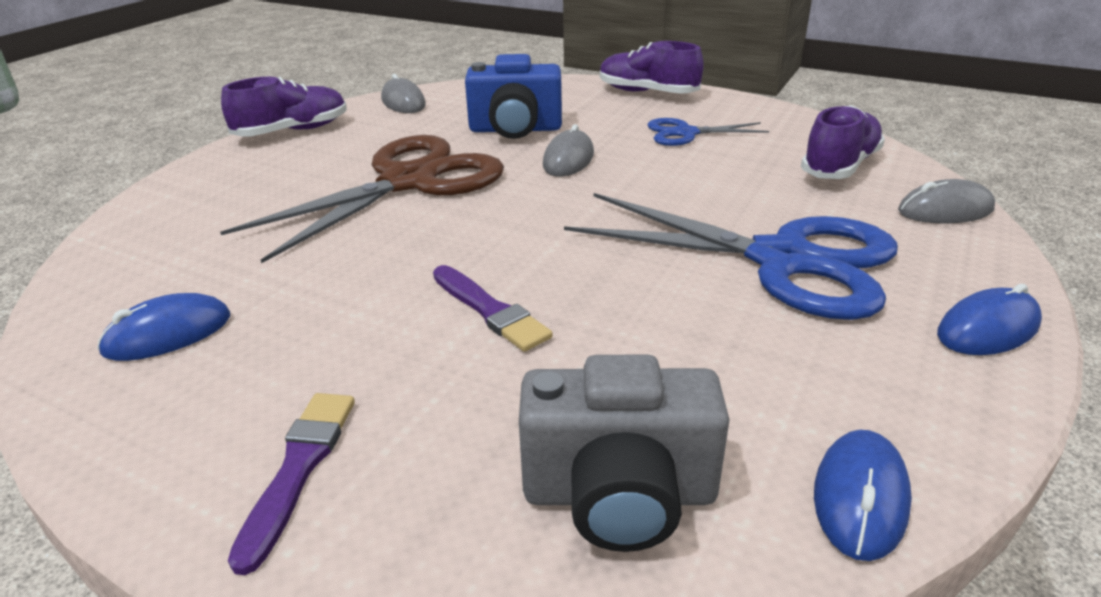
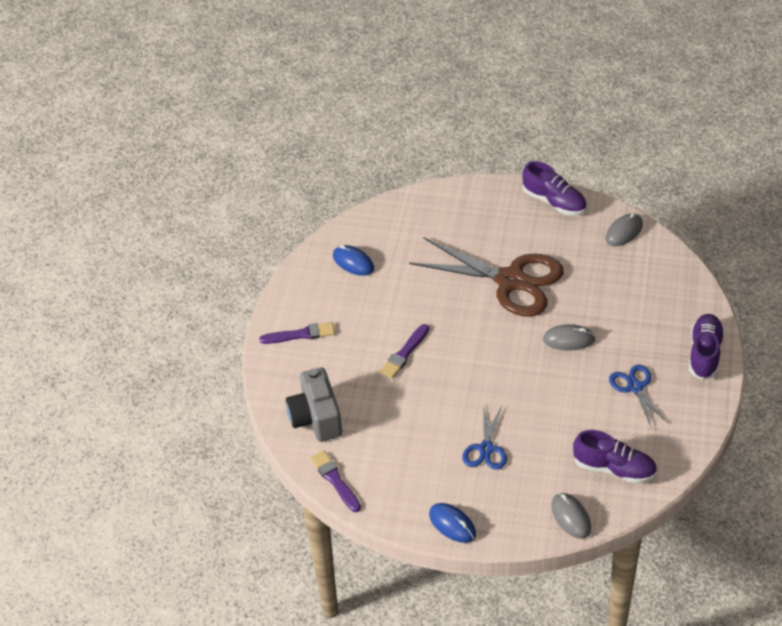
camera: 75 degrees right, 15 degrees up
blue camera [465,54,562,139] -> none
blue scissors [564,193,898,320] -> blue scissors [462,404,507,470], size x0.49
blue mouse [814,430,912,561] -> purple brush [310,450,361,512]

